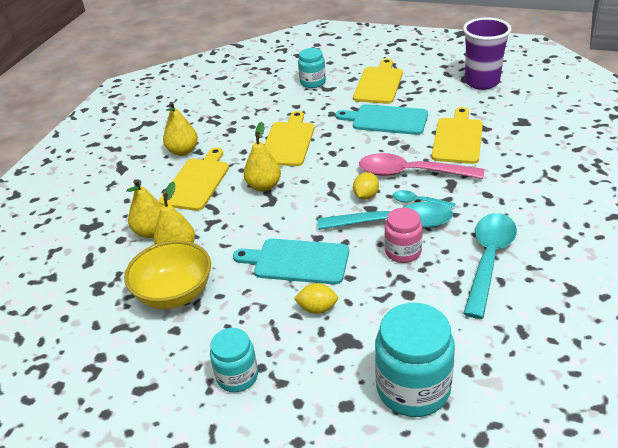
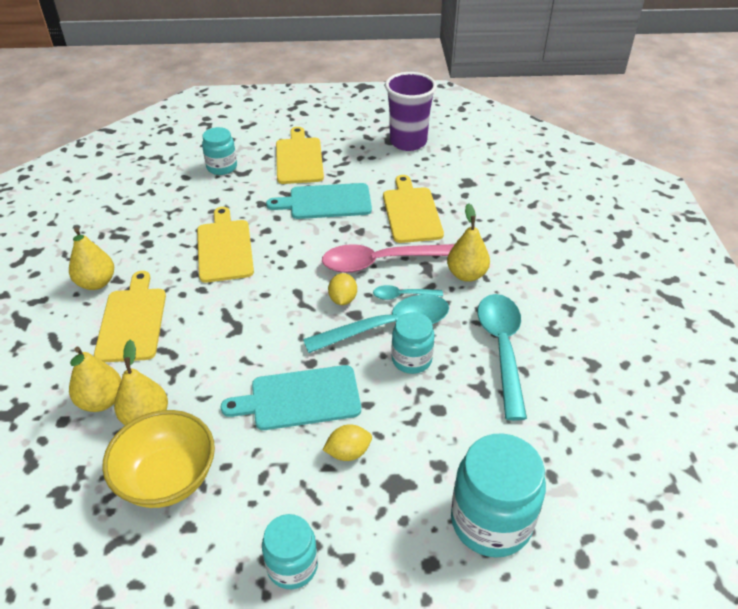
camera: 25 degrees left, 5 degrees up
yellow pear [244,122,281,192] -> yellow pear moved to [447,203,490,282]
pink jar [385,208,422,263] -> turquoise jar [391,312,435,374]

